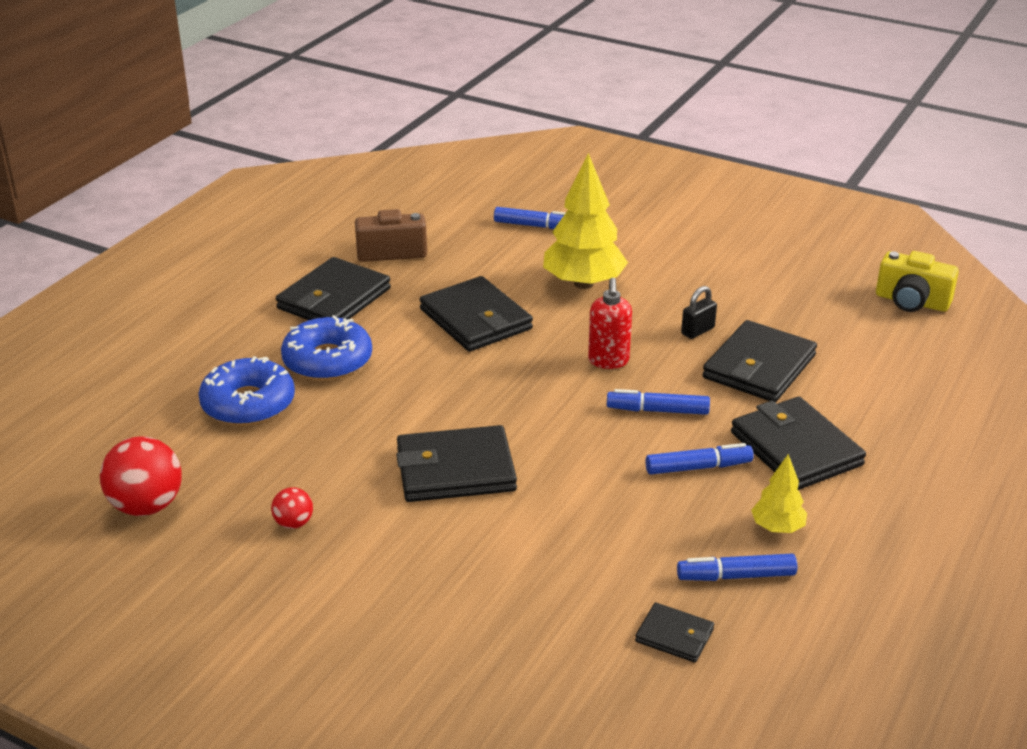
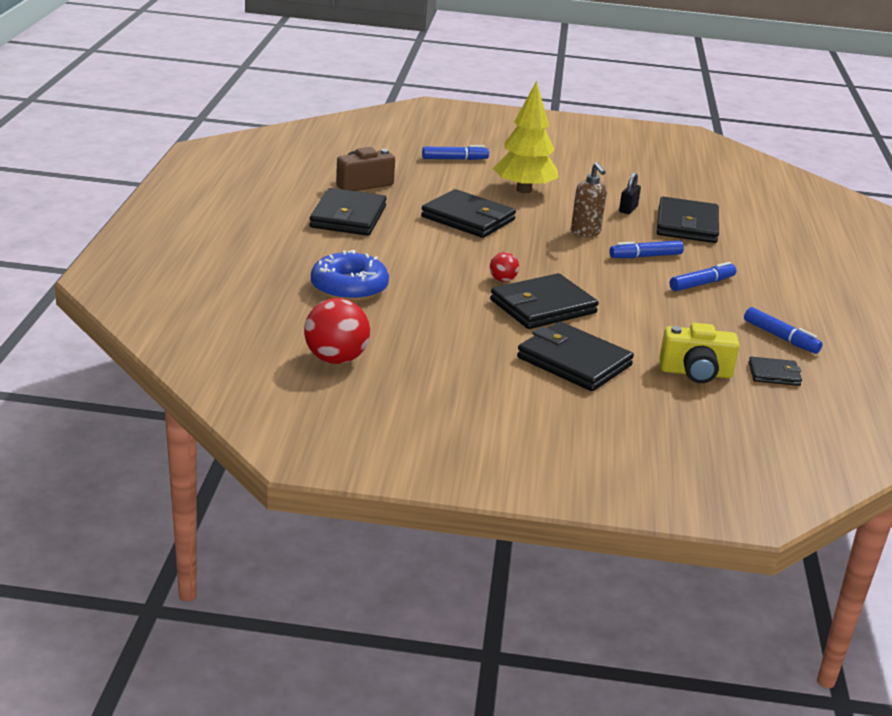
camera: 25 degrees left, 5 degrees down
red ball [271,487,313,529] -> red ball moved to [490,252,519,282]
blue donut [281,315,372,381] -> none
red soap dispenser [588,278,632,369] -> brown soap dispenser [571,162,607,237]
blue marker [677,554,797,581] -> blue marker turned 105 degrees counterclockwise [744,307,822,354]
black wallet [731,397,866,490] -> black wallet moved to [517,321,634,391]
yellow tree [751,454,807,533] -> none
yellow camera [876,251,959,312] -> yellow camera moved to [659,323,739,383]

